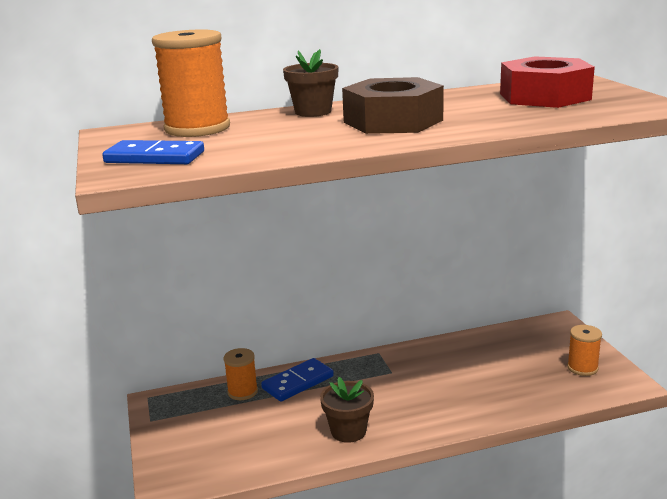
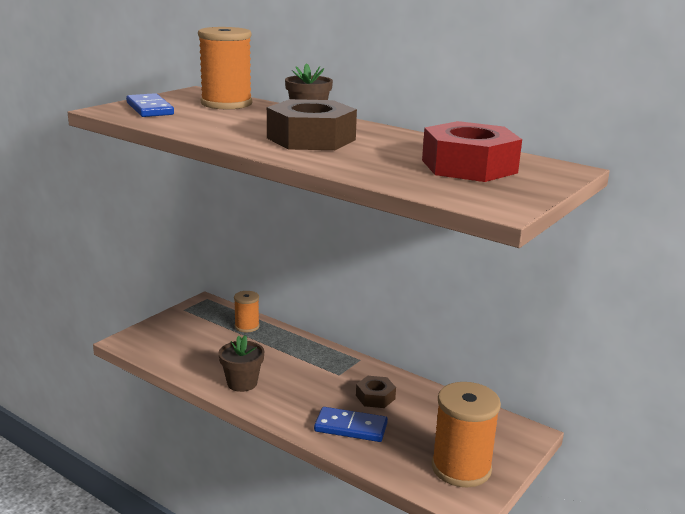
camera: 50 degrees right, 0 degrees up
blue domino [261,358,334,402] -> blue domino moved to [314,407,388,442]
orange spool [567,325,602,376] -> orange spool [432,382,501,487], size x1.83
none -> brown nut [356,376,396,408]

